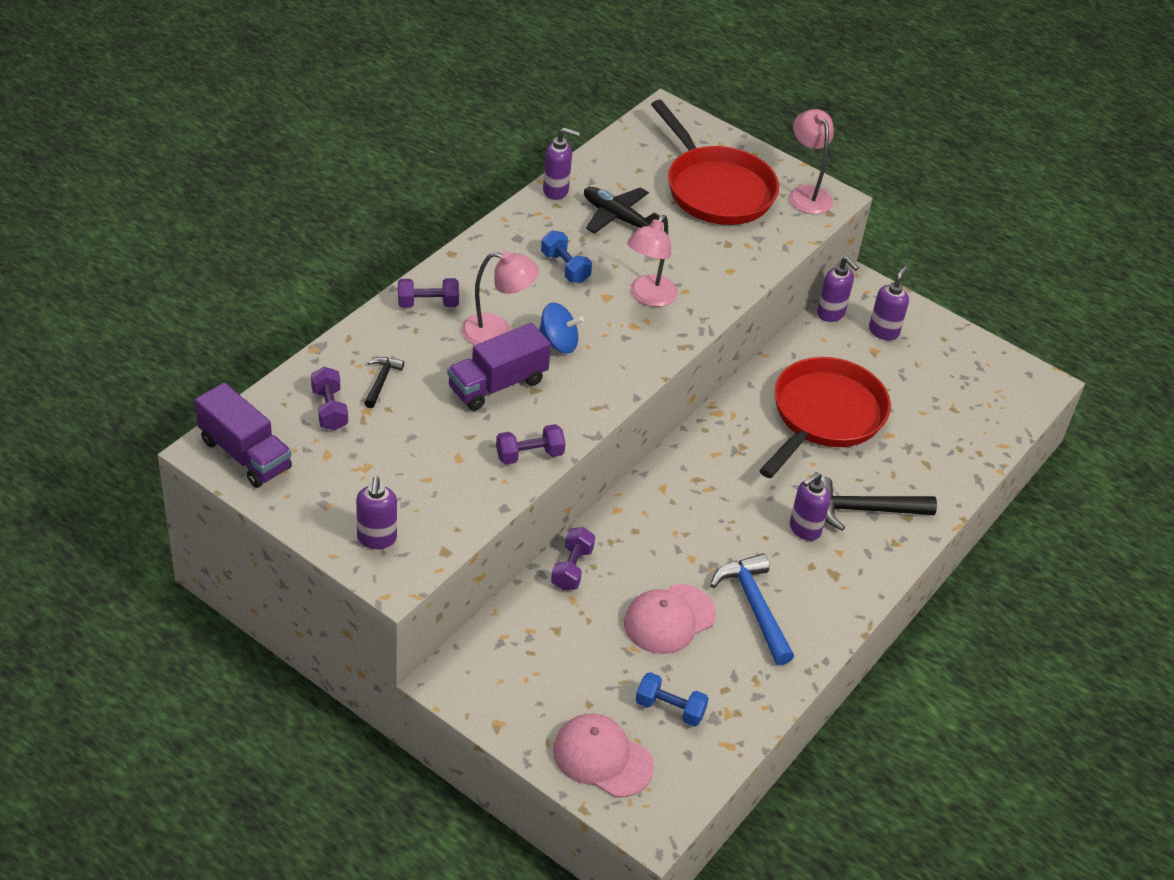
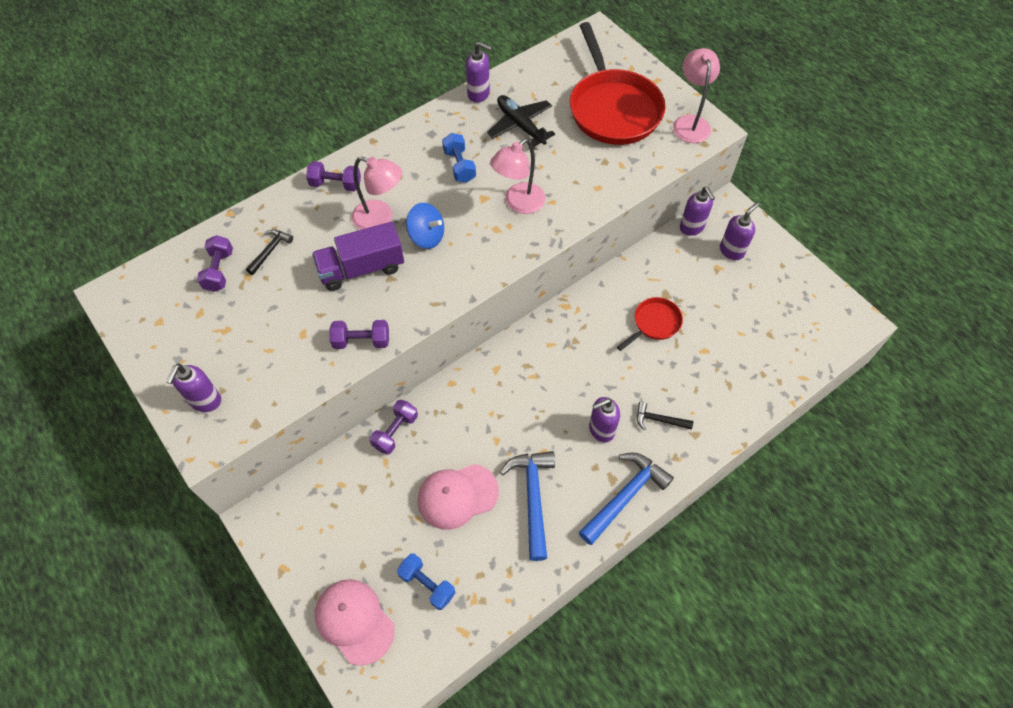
camera: 20 degrees right, 15 degrees up
purple truck [195,383,292,488] -> none
red pan [759,357,891,478] -> red pan [617,297,683,351], size x0.49
black hammer [821,477,937,531] -> black hammer [637,402,693,430], size x0.54
none -> blue hammer [579,453,674,545]

